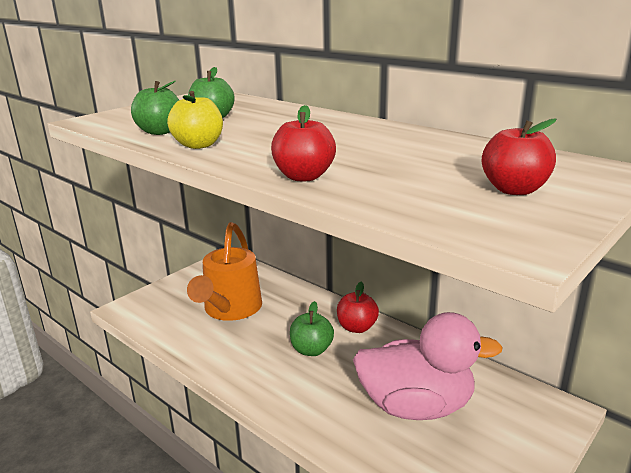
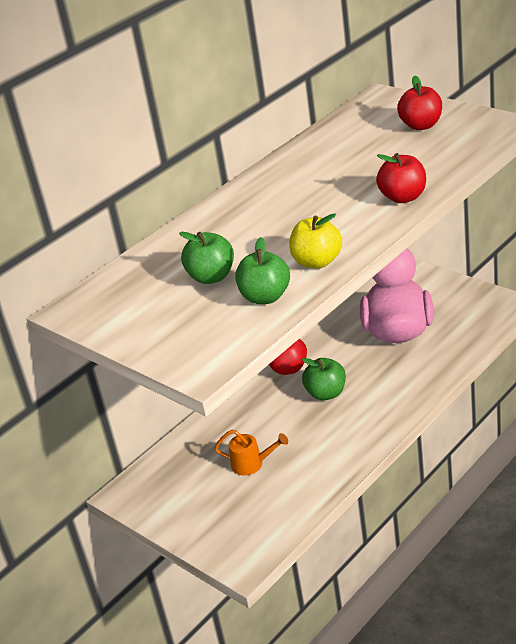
camera: 85 degrees left, 10 degrees up
orange watering can [187,222,262,321] -> orange watering can [214,430,288,475], size x0.46

